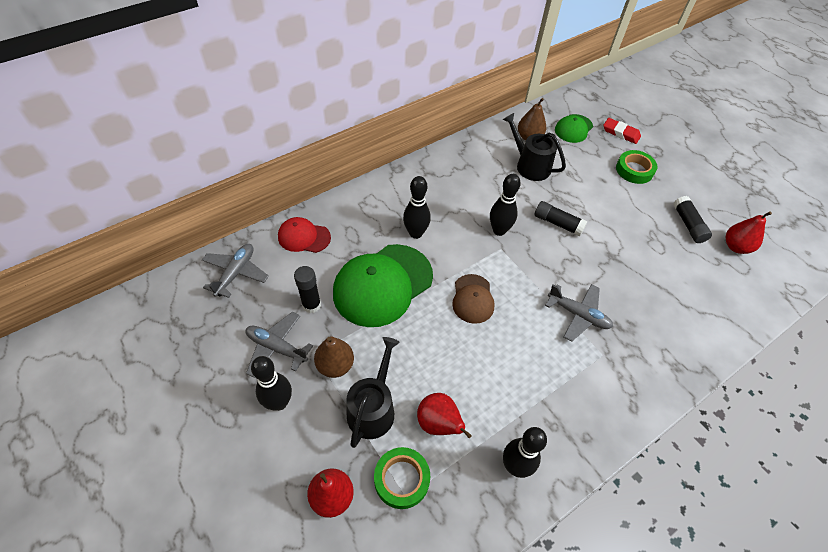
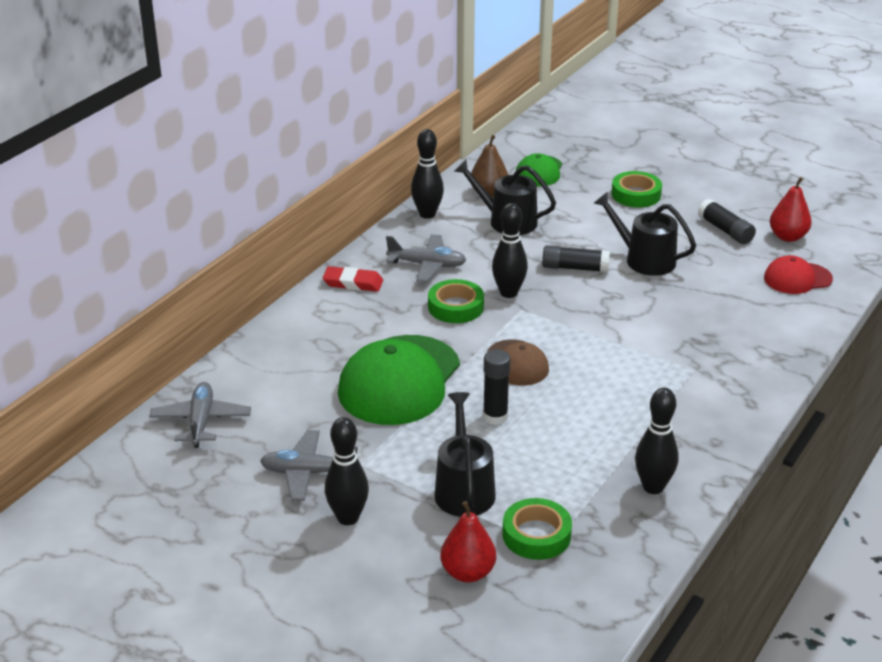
camera: 20 degrees left, 20 degrees down
red cap [278,217,331,253] -> red cap moved to [764,255,833,294]
black glue stick [294,266,321,313] -> black glue stick moved to [483,349,510,425]
brown pear [314,337,354,378] -> none
black bowling pin [403,176,431,239] -> black bowling pin moved to [411,129,444,219]
red pear [417,393,472,438] -> none
grey plane [545,284,613,342] -> grey plane moved to [386,234,466,282]
red eraser [603,118,641,144] -> red eraser moved to [322,266,383,292]
none -> green tape [428,279,484,323]
none -> black watering can [594,192,696,276]

